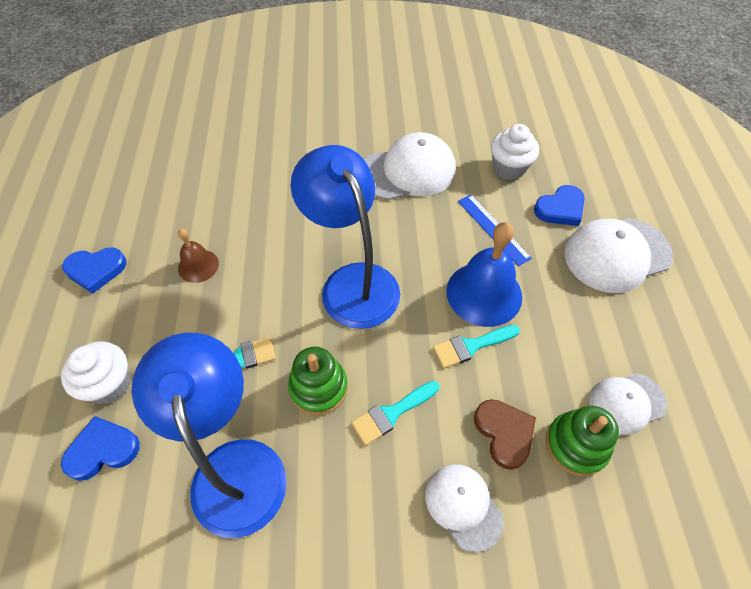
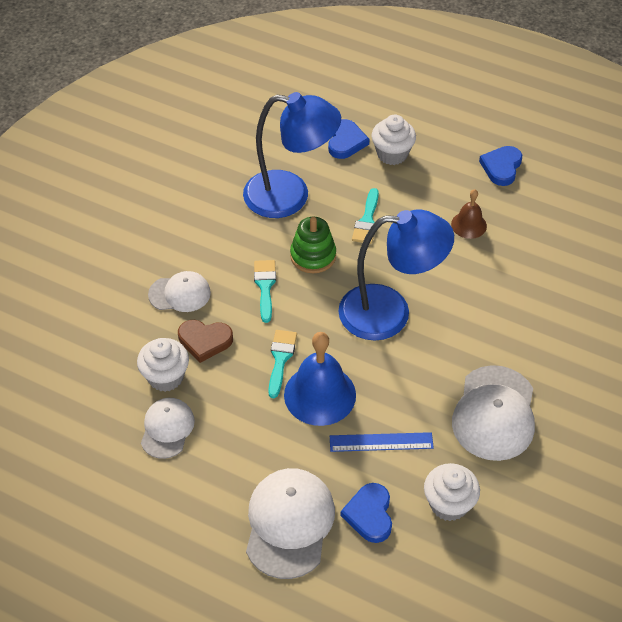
camera: 120 degrees right, 5 degrees down
green stacking toy [546,406,619,476] -> white cupcake [137,338,189,392]

